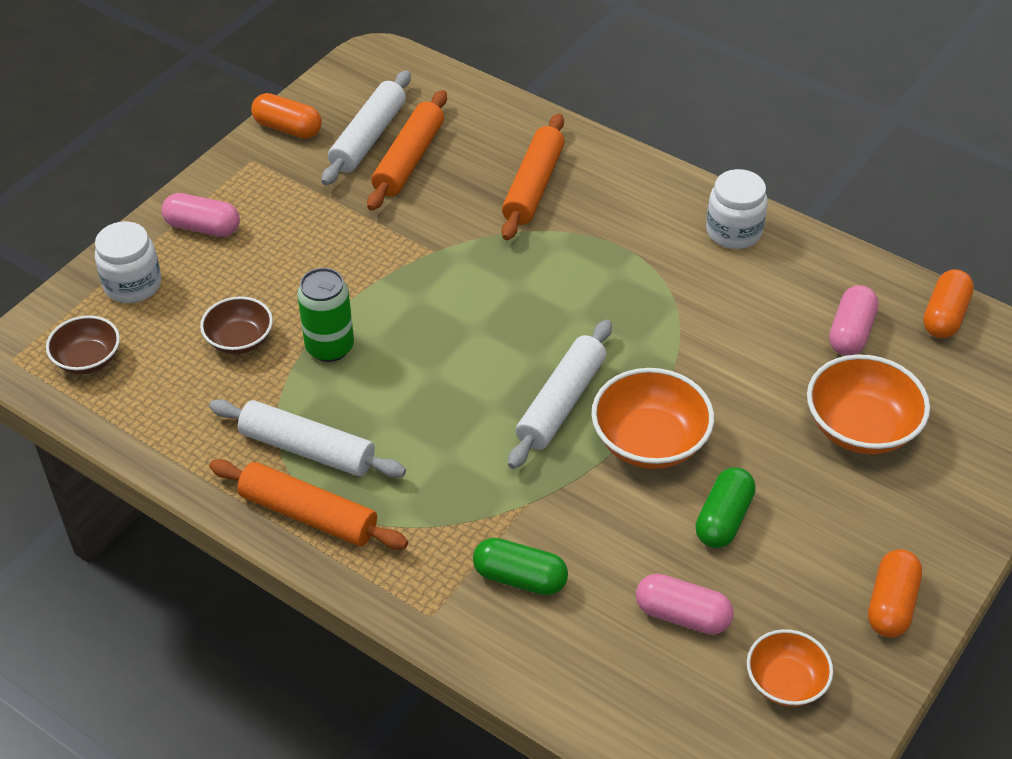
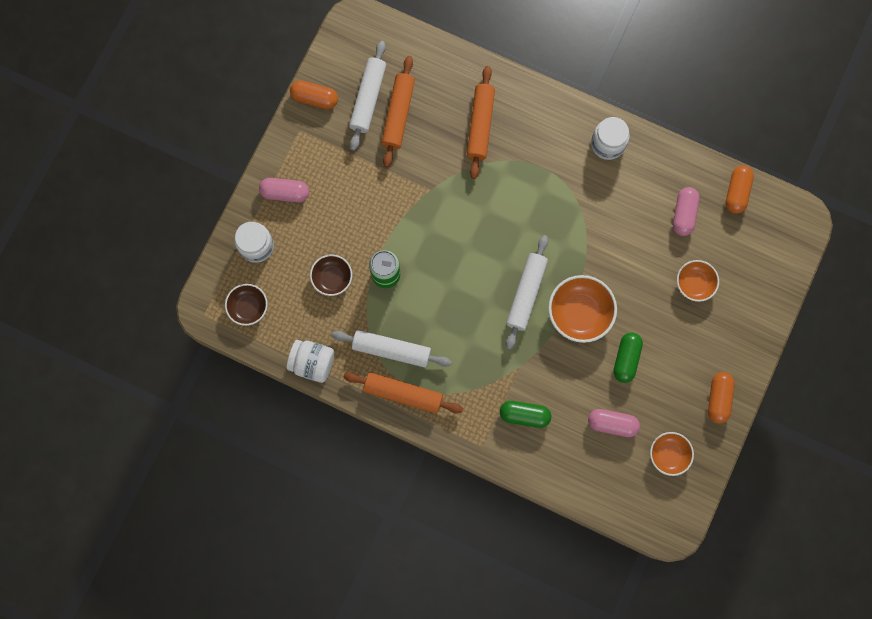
camera: 10 degrees left, 30 degrees up
orange bowl [807,354,930,454] -> orange bowl [677,260,719,302], size x0.63
none -> white jar [287,340,334,383]

